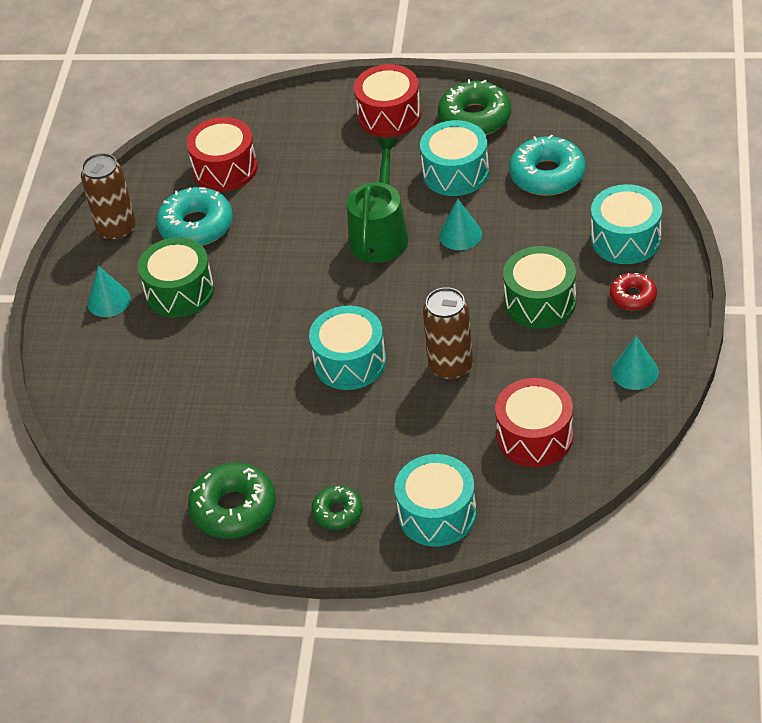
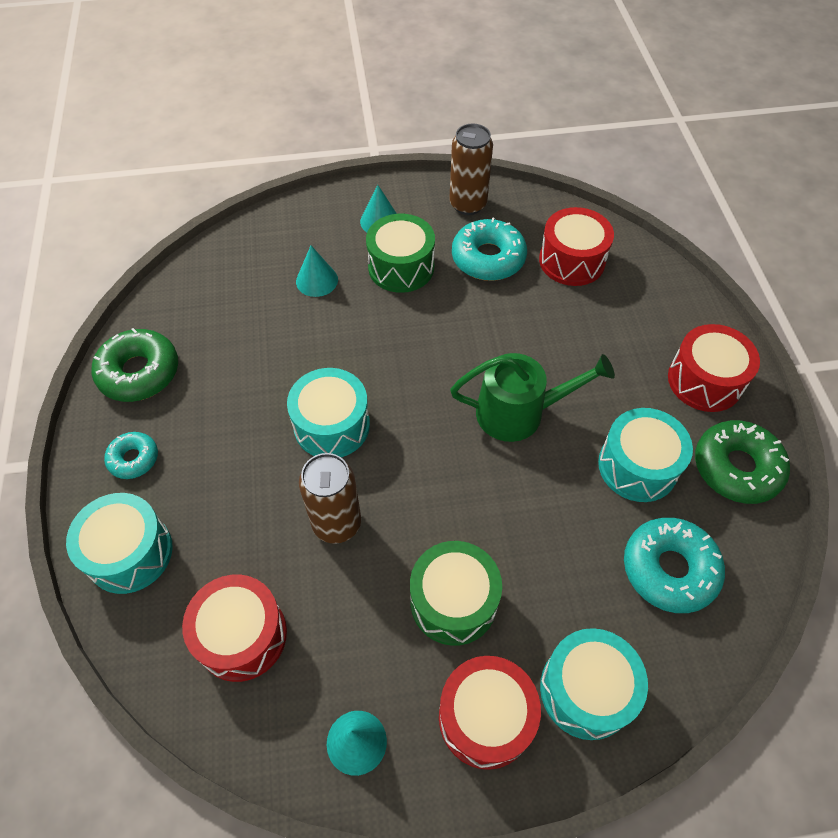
camera: 70 degrees right, 10 degrees up
green donut [311,485,363,530] -> turquoise donut [104,432,158,479]
turquoise cone [439,199,482,250] -> turquoise cone moved to [296,246,338,297]
red donut [610,273,657,311] -> red drum [439,656,541,770]

